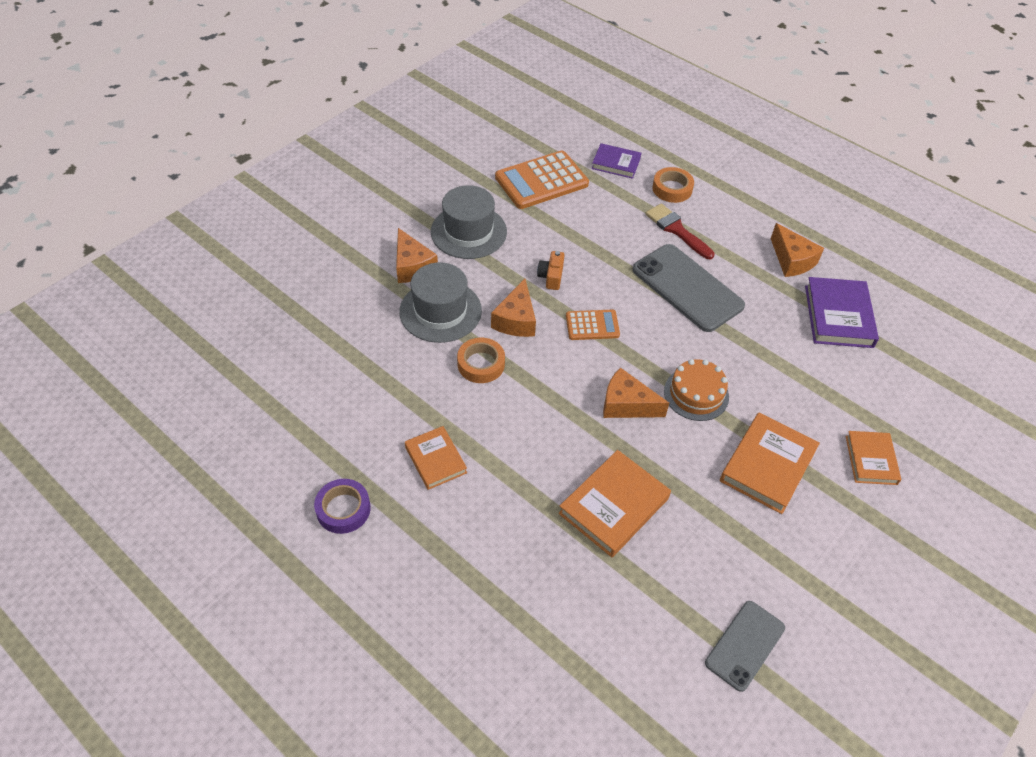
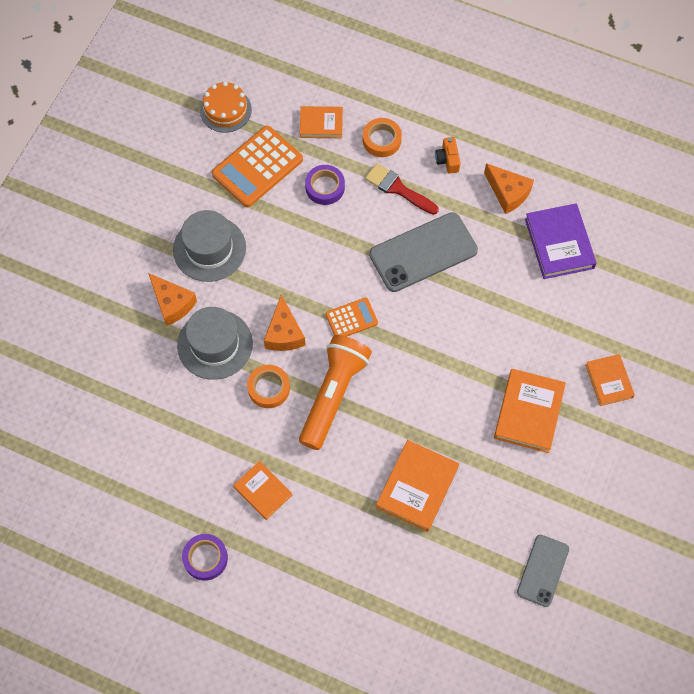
camera: 15 degrees left, 15 degrees up
orange camera [537,251,564,290] -> orange camera moved to [435,137,461,174]
purple book [592,143,641,179] -> orange book [300,106,343,138]
orange cheese [603,367,669,418] -> none
grey phone [632,244,745,332] -> grey phone turned 60 degrees counterclockwise [369,212,478,292]
orange cake [664,359,729,421] -> orange cake moved to [200,81,252,133]
none -> orange flashlight [299,335,372,450]
none -> purple tape [305,165,345,205]

